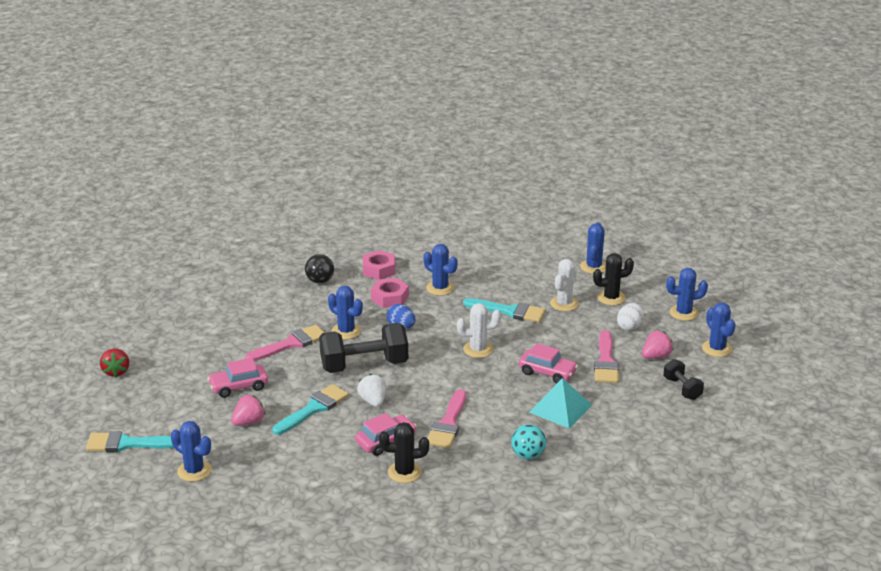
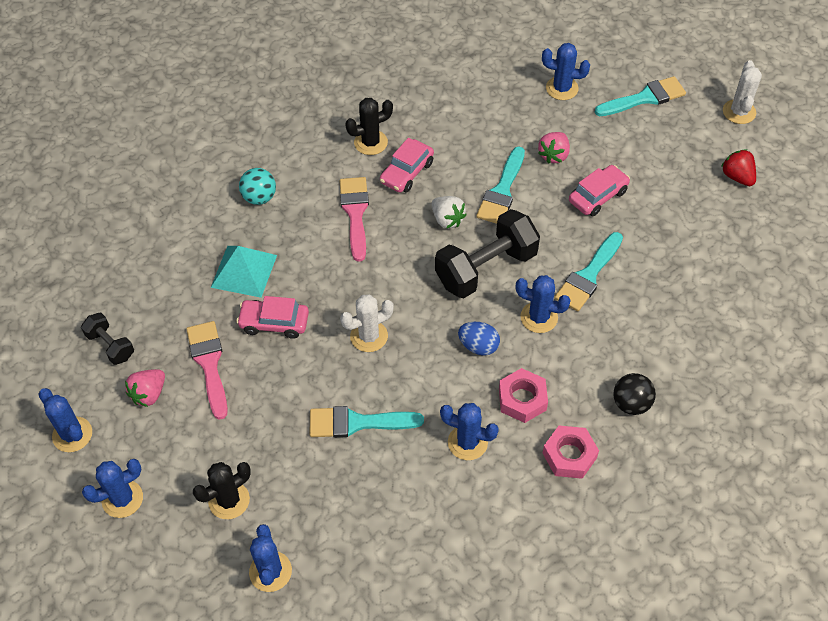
camera: 160 degrees right, 25 degrees up
pink brush [245,325,325,361] -> turquoise brush [555,232,623,311]
white cactus [550,259,579,311] -> white cactus moved to [723,60,762,124]
white egg [617,303,644,331] -> none

